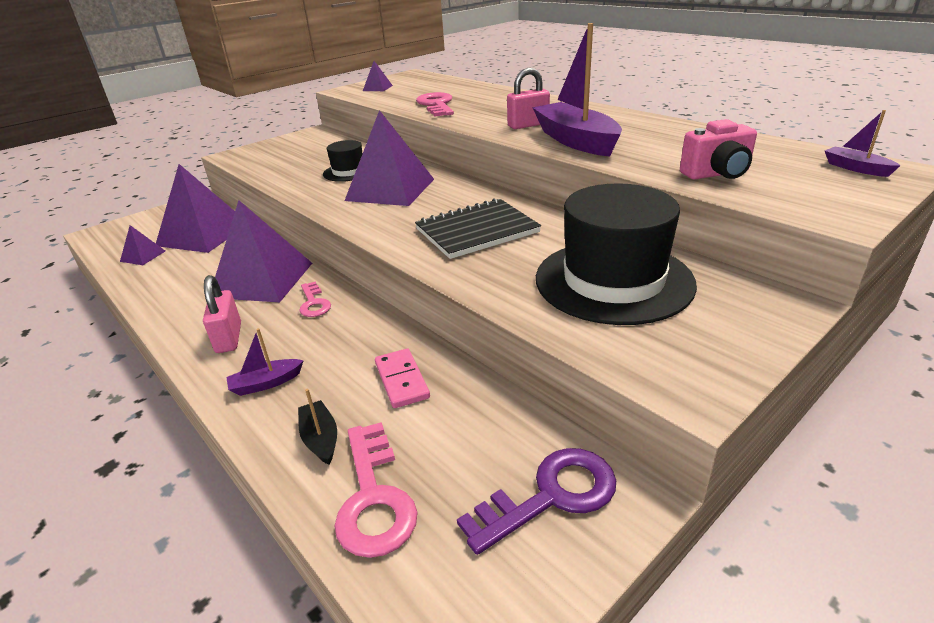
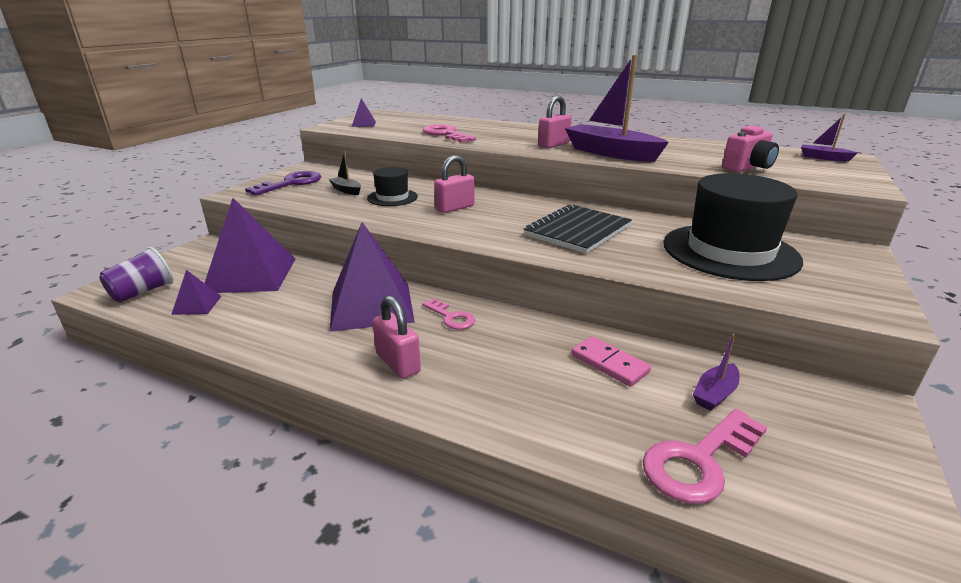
camera: 25 degrees left, 5 degrees down
purple boat [226,328,304,396] -> purple boat moved to [693,334,739,411]
black boat [298,389,337,465] -> black boat moved to [329,152,361,195]
pink key [335,422,418,558] -> pink key turned 90 degrees clockwise [643,409,767,504]
purple pyramid [345,110,434,206] -> pink padlock [434,155,475,213]
purple key [457,448,616,555] -> purple key moved to [245,171,321,196]
none -> purple cup [99,247,173,303]

